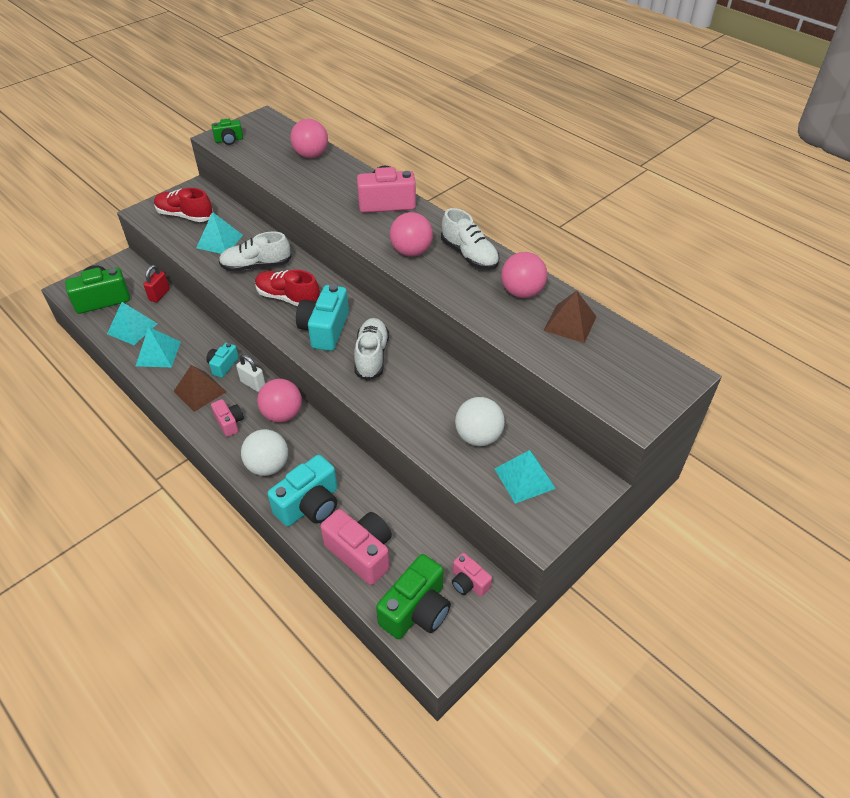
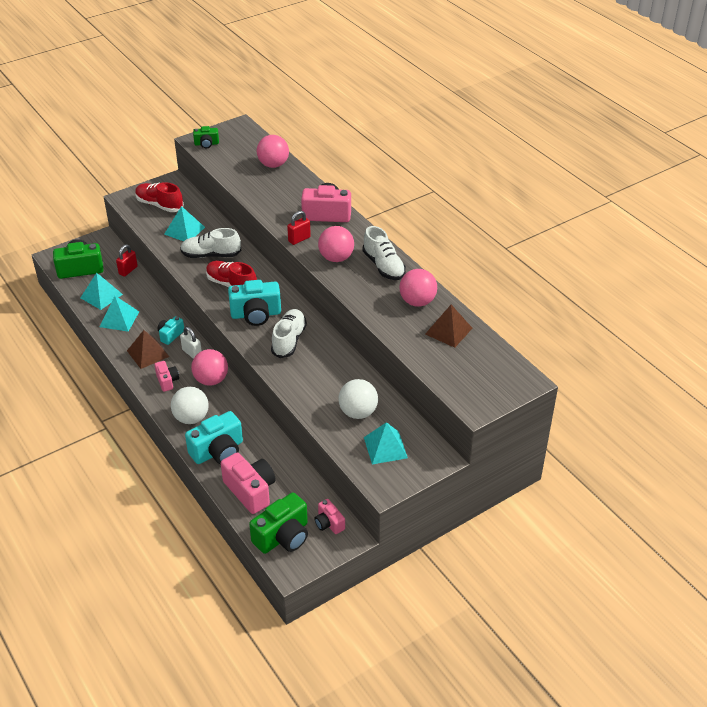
camera: 10 degrees right, 5 degrees down
turquoise camera [296,284,349,351] -> turquoise camera turned 120 degrees counterclockwise [228,280,281,326]
none -> red padlock [287,211,311,245]

